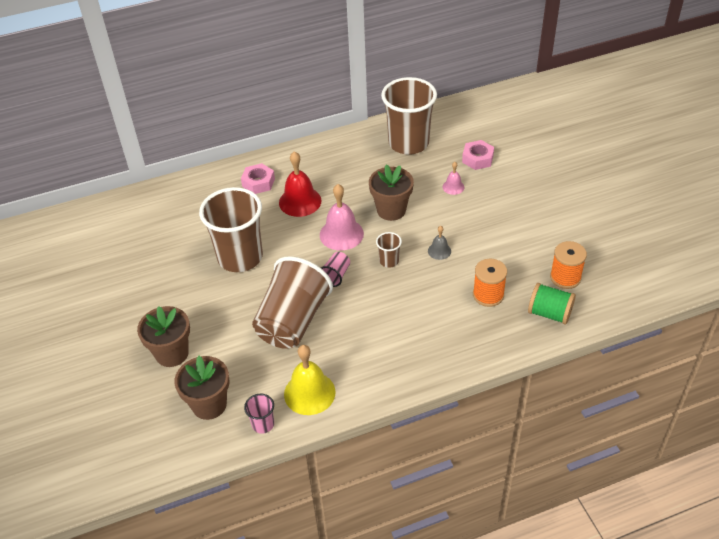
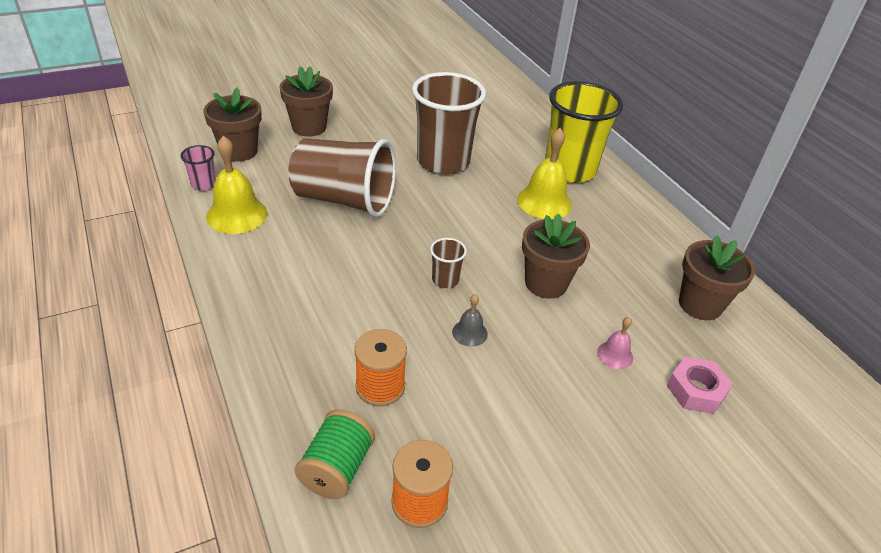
camera: 80 degrees right, 5 degrees down
pink nut [241,163,275,194] -> yellow cup [545,81,623,183]
red bell [279,151,322,217] -> yellow bell [517,128,572,219]
pink bell [320,184,364,251] -> none
pink cup [321,252,350,287] -> none
brown cup [381,77,437,155] -> brown flower pot [679,235,755,320]

